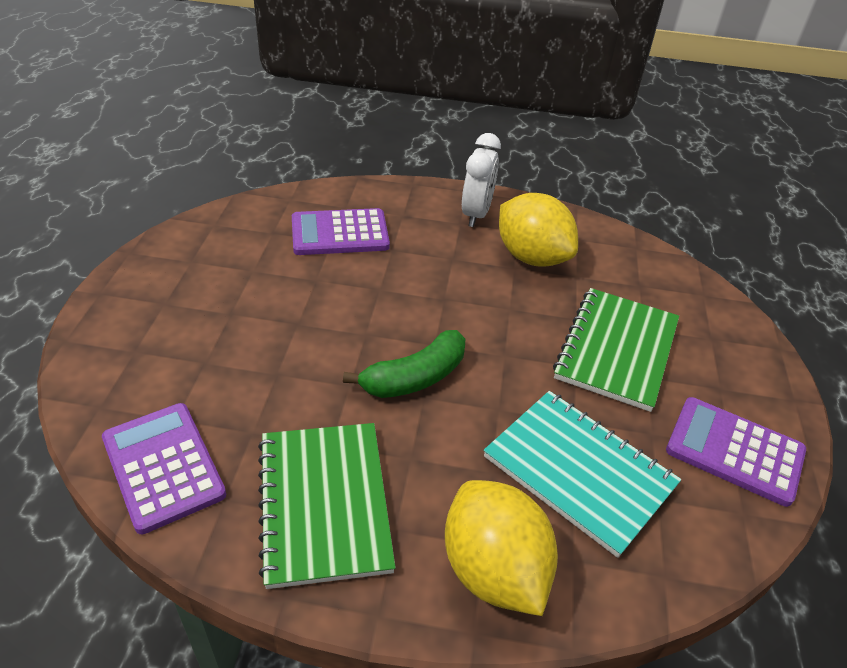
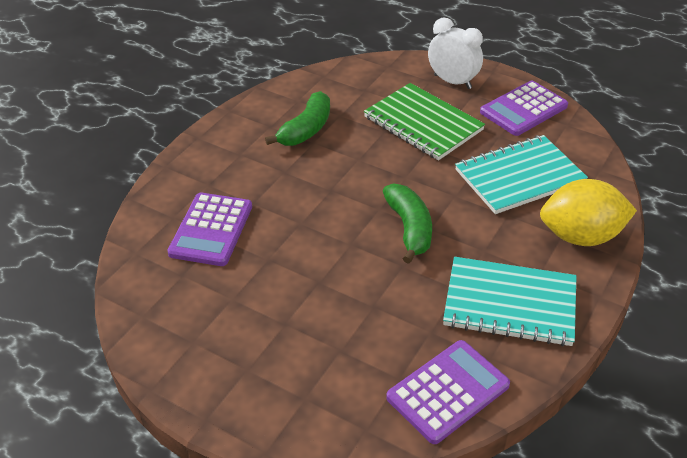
camera: 65 degrees left, 0 degrees up
purple calculator [102,403,226,534] -> purple calculator turned 150 degrees clockwise [386,340,510,444]
green notebook [258,423,396,589] -> turquoise notebook [443,257,577,346]
white clock [462,133,501,227] -> white clock moved to [428,17,483,89]
yellow lemon [499,193,578,267] -> green banana [265,91,330,146]

